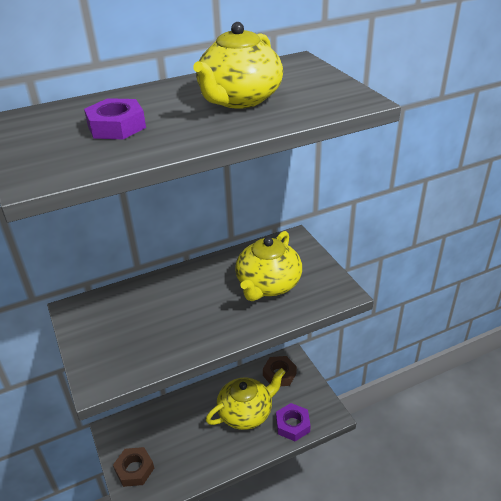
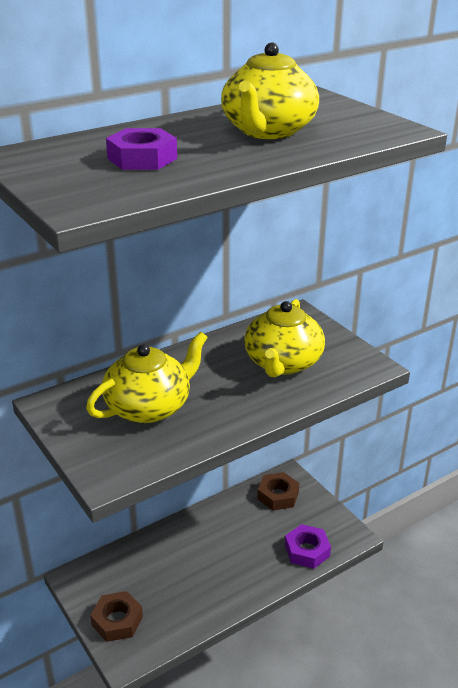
camera: 10 degrees left, 5 degrees down
yellow teapot [206,368,286,430] -> yellow teapot moved to [86,332,208,423]

